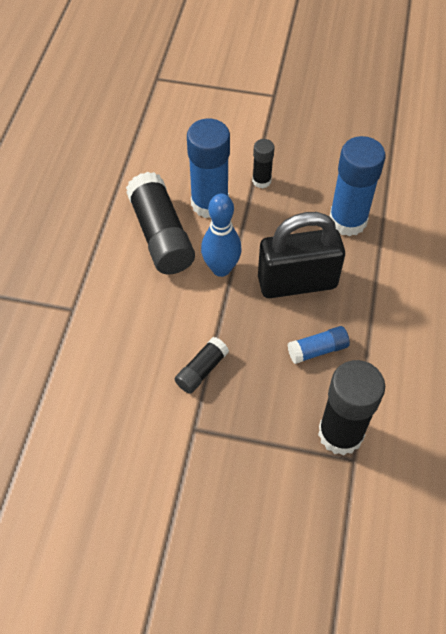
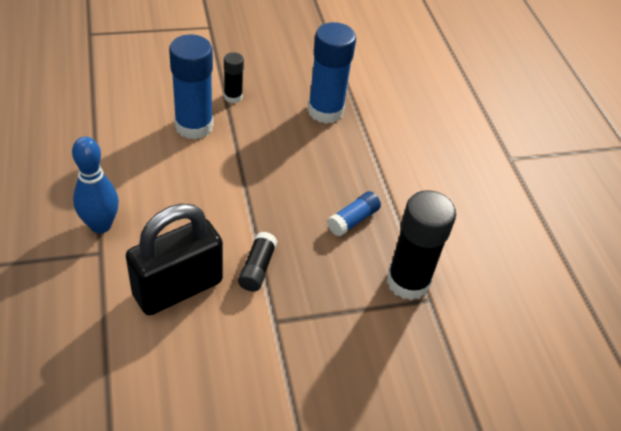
camera: 30 degrees left, 10 degrees down
black glue stick [126,172,195,274] -> none
blue bowling pin [201,194,242,277] -> blue bowling pin moved to [72,137,119,234]
black padlock [258,212,345,298] -> black padlock moved to [126,203,223,315]

